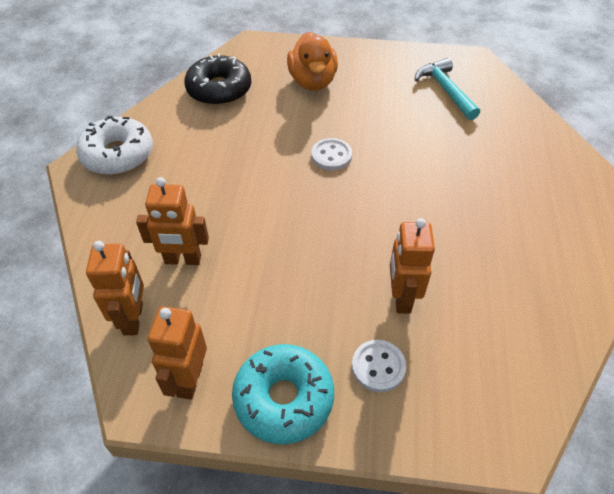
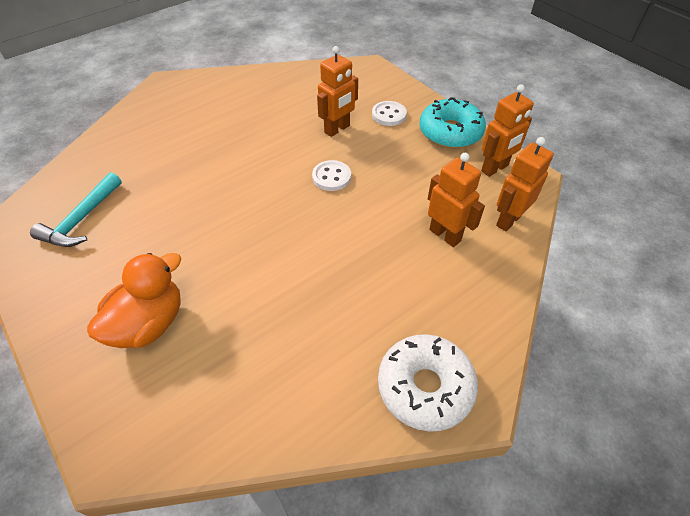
camera: 135 degrees left, 0 degrees up
black donut [184,53,251,106] -> none
white button [311,138,352,171] -> white button moved to [312,160,351,191]

